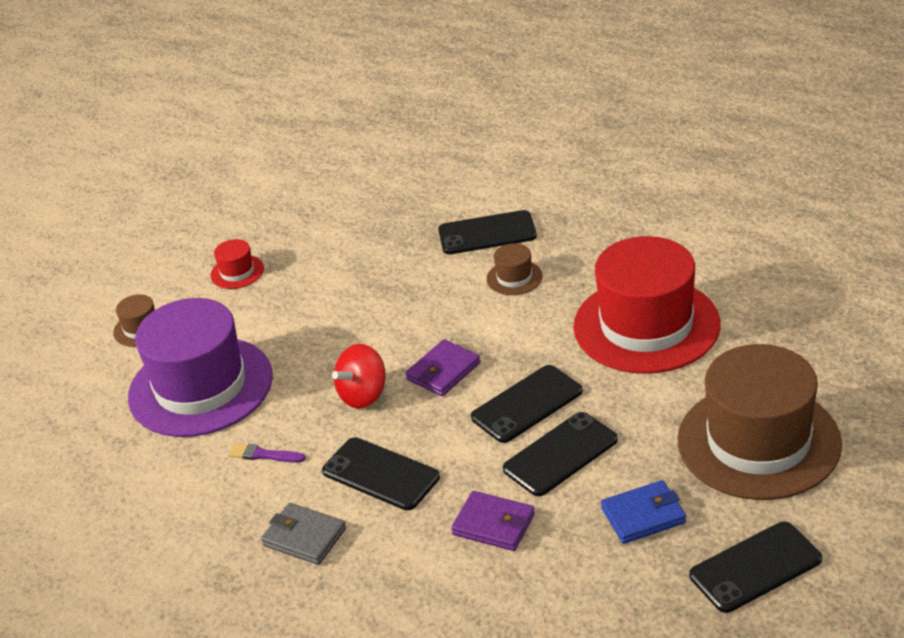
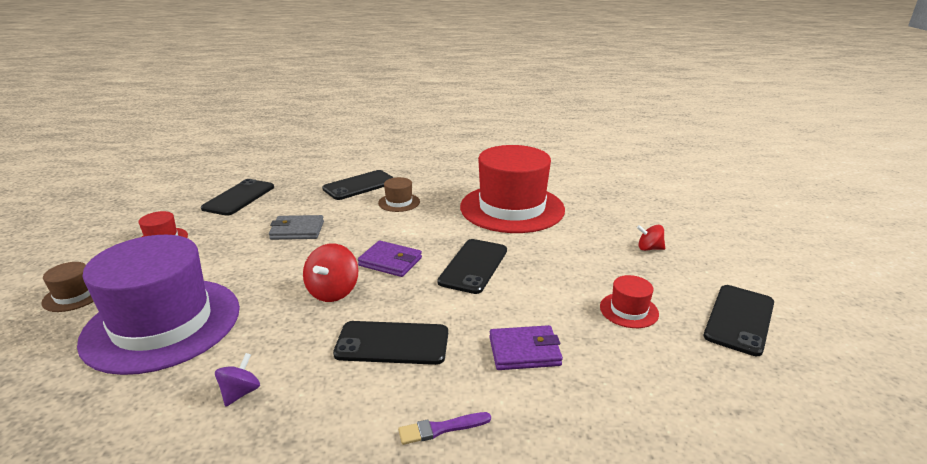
camera: 35 degrees left, 10 degrees down
purple brush [228,443,305,463] -> purple brush moved to [398,412,491,445]
grey wallet [261,503,346,565] -> grey wallet moved to [269,215,324,240]
purple wallet [406,339,480,396] -> purple wallet turned 75 degrees counterclockwise [358,240,422,277]
black phone [503,412,618,496] -> black phone moved to [201,179,274,216]
blue wallet [601,480,686,544] -> red hat [600,275,659,328]
brown hat [677,344,842,500] -> red spinning top [637,225,665,251]
none -> purple spinning top [215,353,260,407]

